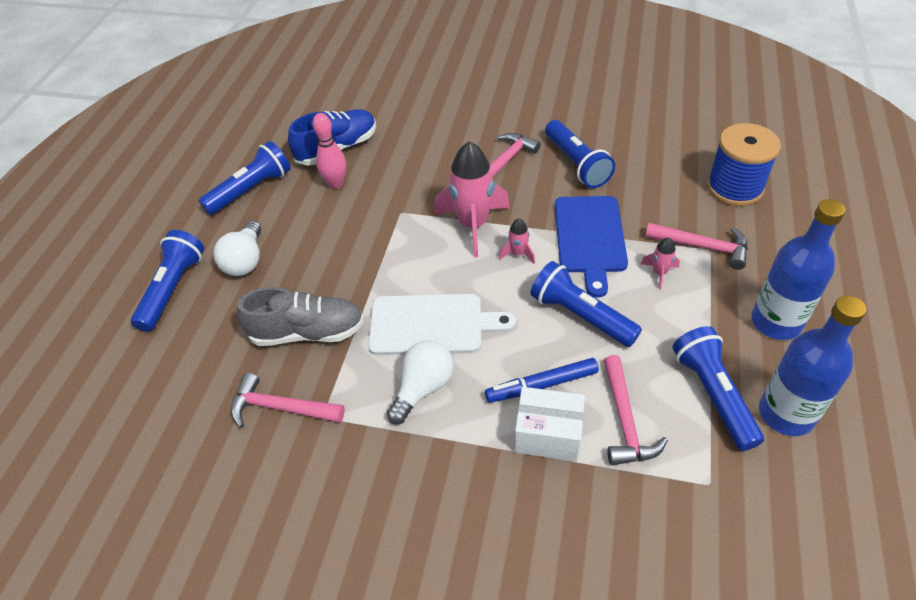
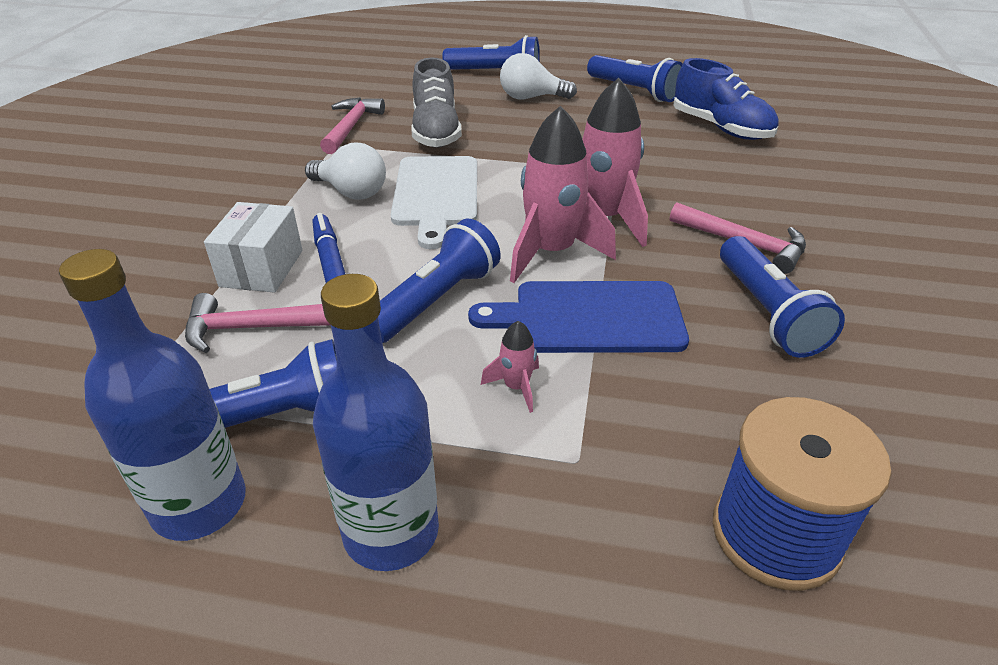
camera: 85 degrees right, 10 degrees down
pink bowling pin [313,113,346,189] -> none
pink rocket [499,219,535,264] -> pink rocket [510,106,616,283], size x2.20
blue flashlight [545,120,615,188] -> blue flashlight turned 75 degrees counterclockwise [720,236,845,358]
pink hammer [645,223,748,270] -> none

